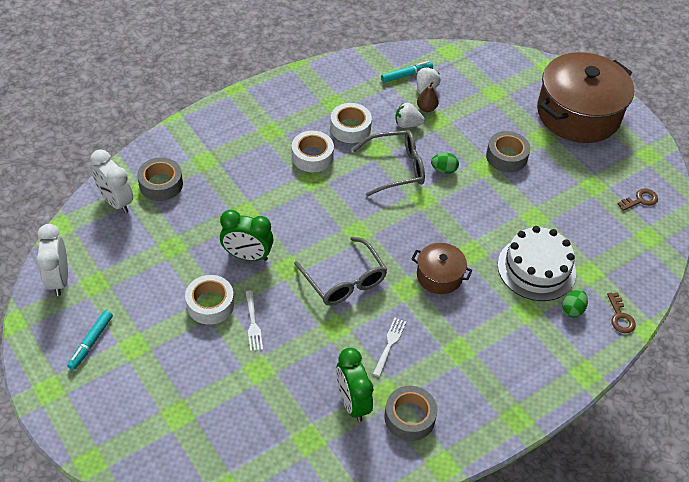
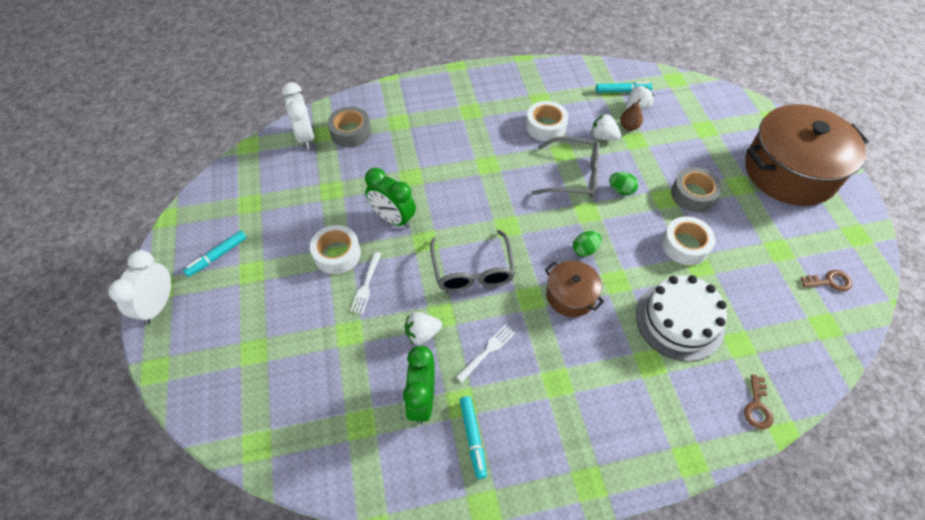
camera: 25 degrees right, 5 degrees up
white clock [36,224,68,296] -> white clock moved to [109,250,171,325]
white tape [292,131,334,172] -> white tape moved to [662,217,715,265]
grey tape [384,386,437,441] -> turquoise marker [460,396,487,479]
green egg [562,290,588,317] -> green egg moved to [573,231,602,257]
none -> white strawberry [405,312,442,345]

